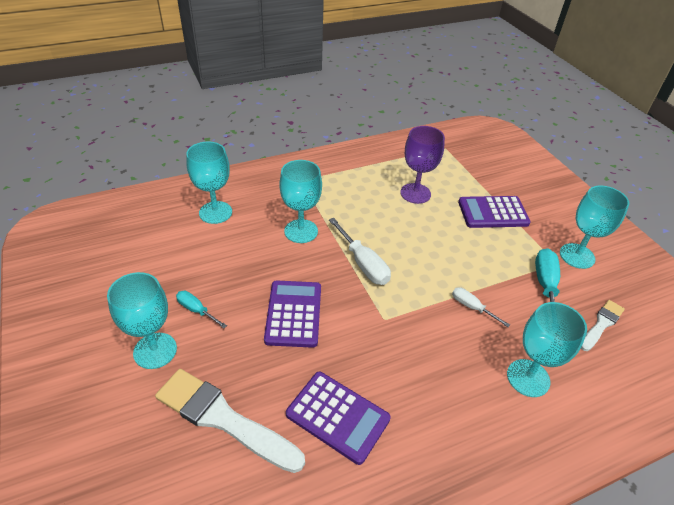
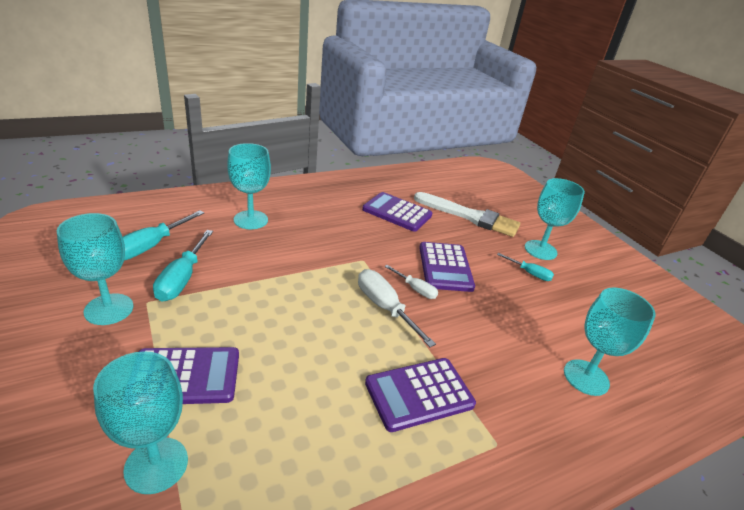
camera: 175 degrees right, 10 degrees down
turquoise goblet [279,160,322,243] -> turquoise goblet moved to [93,351,188,494]
purple goblet [400,126,445,204] -> none
white screwdriver [452,287,510,327] -> white screwdriver moved to [385,265,438,299]
white brush [581,300,625,351] -> turquoise screwdriver [123,210,204,261]
none -> purple calculator [365,358,476,432]

